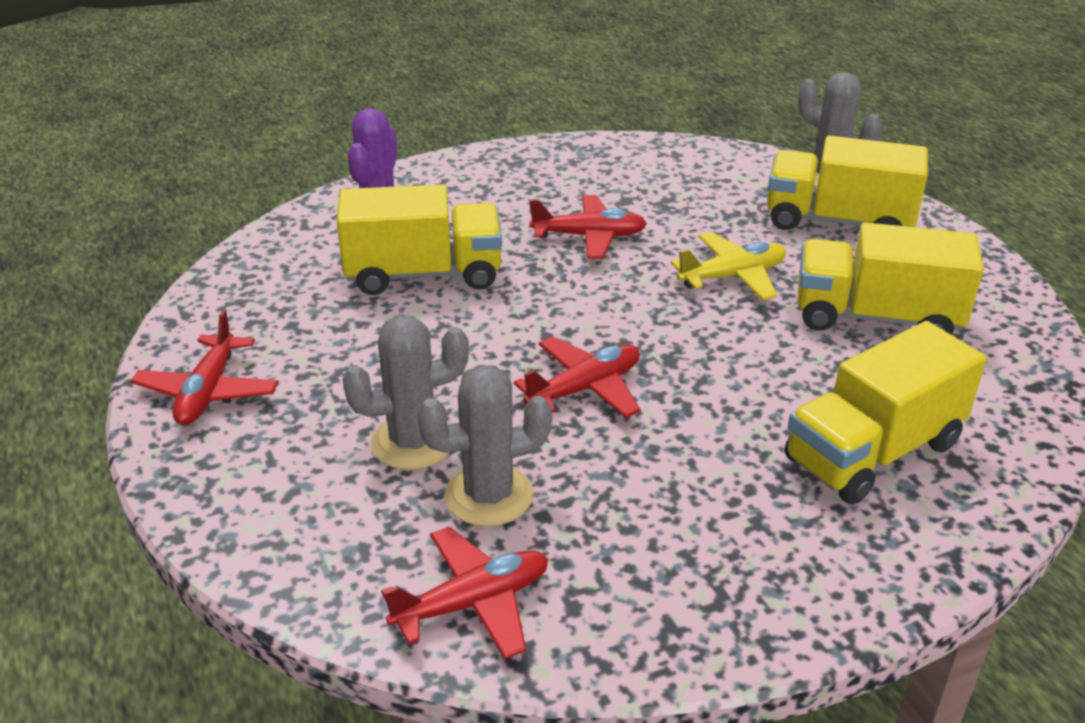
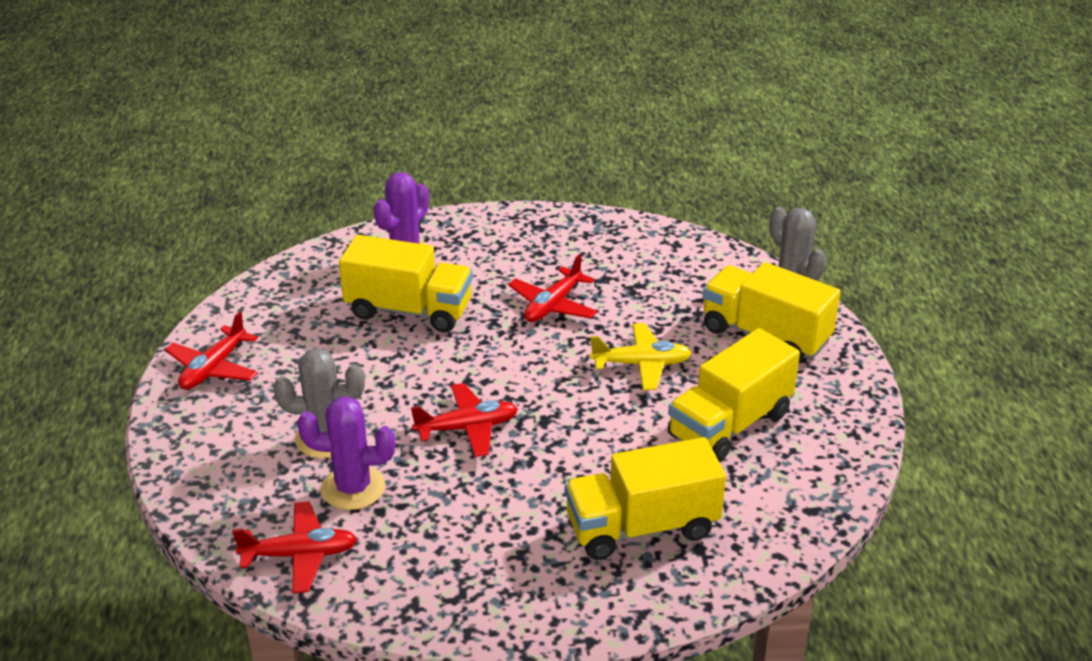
camera: 20 degrees right, 0 degrees up
grey cactus [417,365,552,527] -> purple cactus [297,396,396,510]
red plane [529,195,647,259] -> red plane turned 105 degrees clockwise [508,254,597,322]
yellow truck [797,222,984,335] -> yellow truck turned 75 degrees counterclockwise [668,328,800,462]

